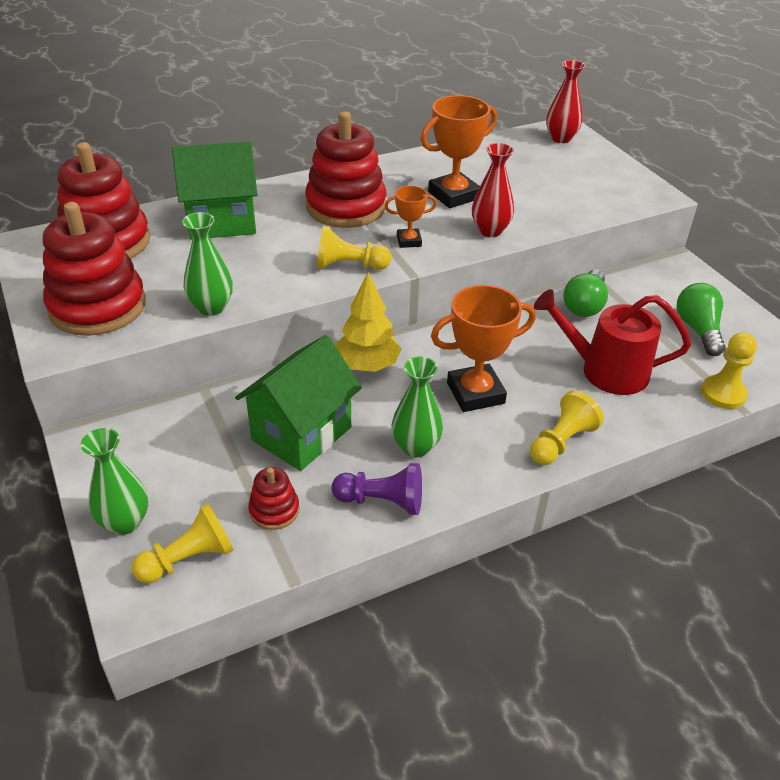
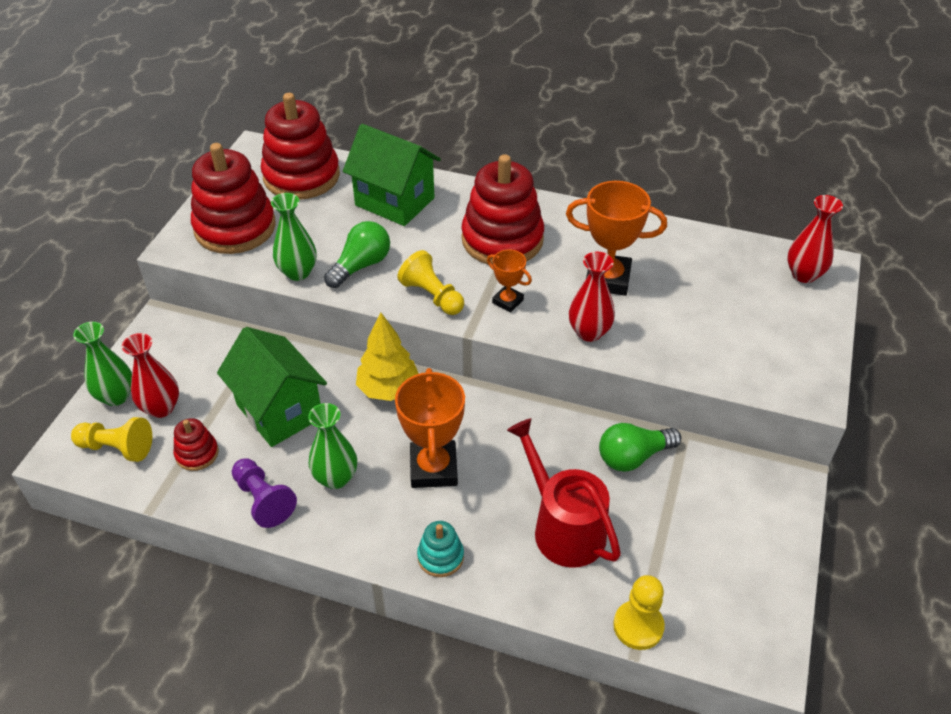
camera: 45 degrees right, 5 degrees up
green house [235,335,362,471] -> green house turned 60 degrees clockwise [217,327,327,447]
orange trophy [431,285,536,412] -> orange trophy turned 60 degrees clockwise [395,368,465,488]
yellow pawn [530,390,604,465] -> turquoise stacking toy [417,521,464,577]
green light bulb [677,283,725,356] -> green light bulb moved to [324,221,390,288]
none -> red vase [122,333,179,418]

